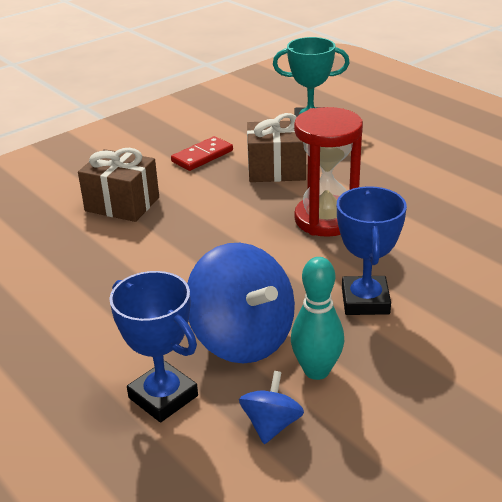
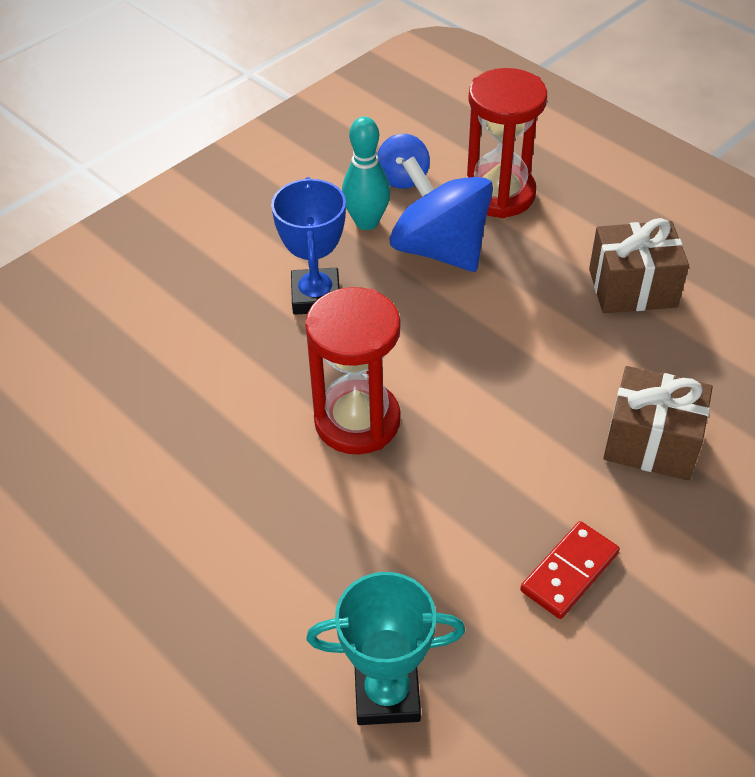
camera: 175 degrees right, 15 degrees up
blue trophy [109,271,198,422] -> red hourglass [466,68,547,218]
brown gift [247,113,306,182] -> brown gift moved to [589,218,689,313]

